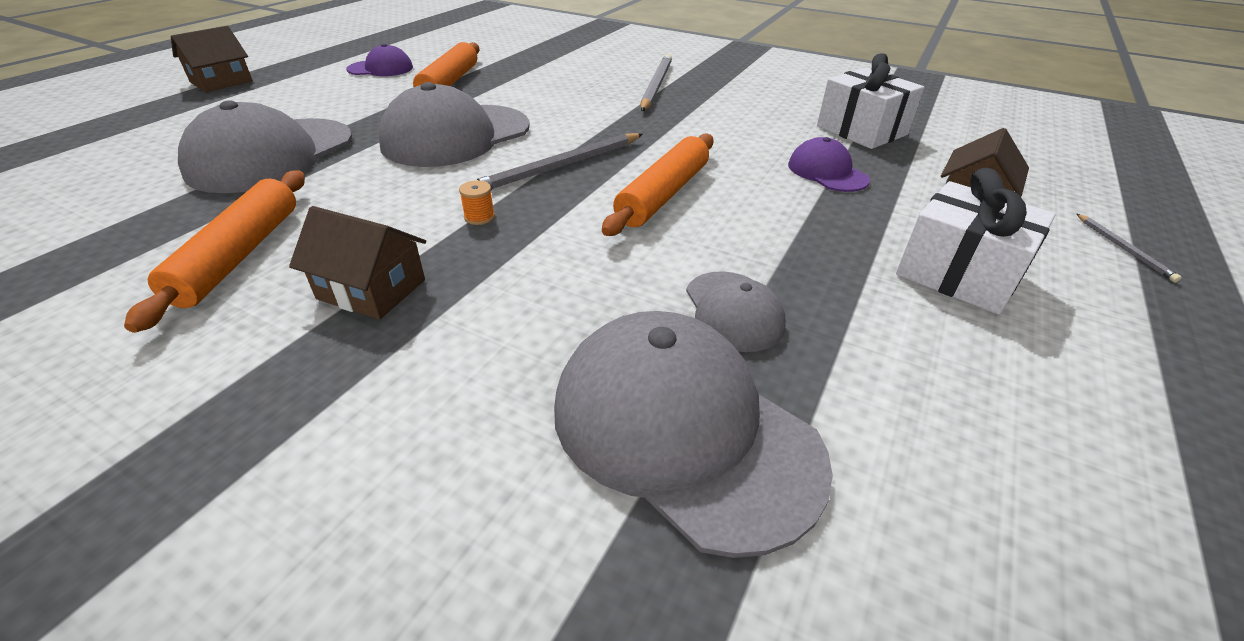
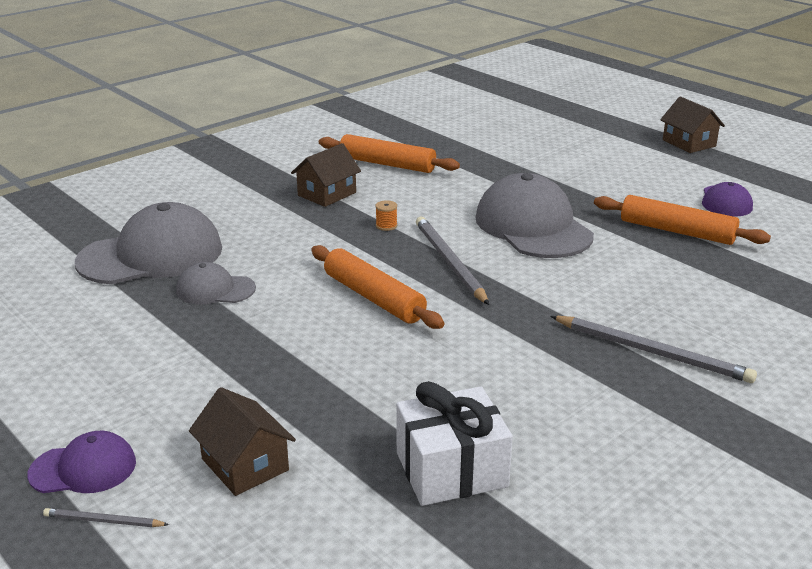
camera: 110 degrees right, 10 degrees down
grey cap [178,100,352,193] -> none
purple cap [788,137,870,192] -> purple cap moved to [27,431,136,493]
white gift [896,168,1056,315] -> none

